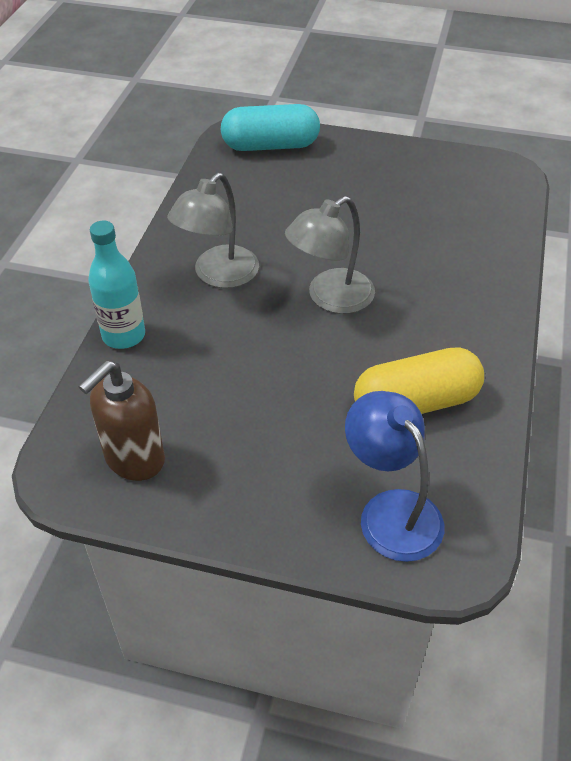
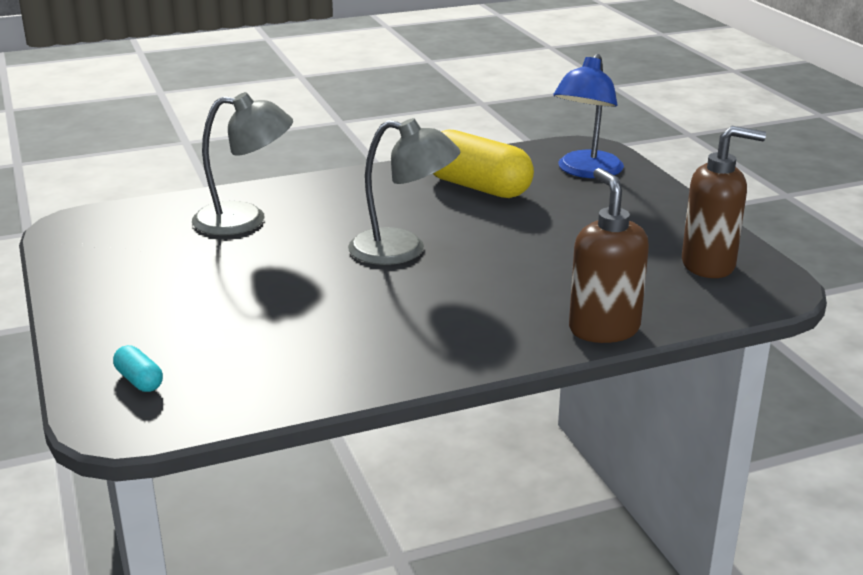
camera: 125 degrees left, 20 degrees down
turquoise bottle [88,221,145,349] -> brown soap dispenser [569,168,649,343]
grey lamp [167,173,259,288] -> grey lamp moved to [192,92,293,235]
turquoise capsule [221,104,320,151] -> turquoise capsule [113,345,163,392], size x0.42

